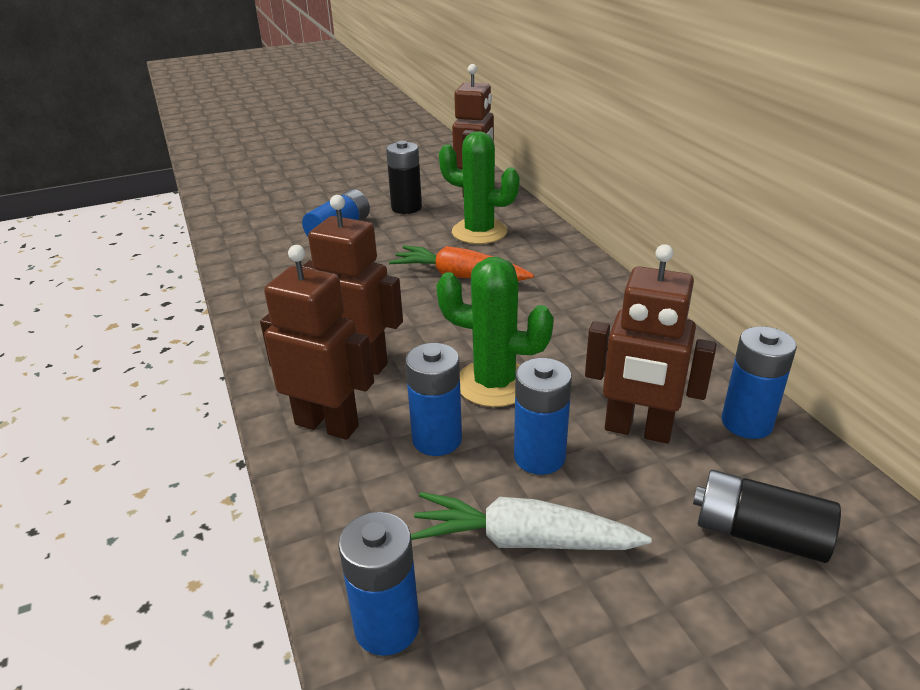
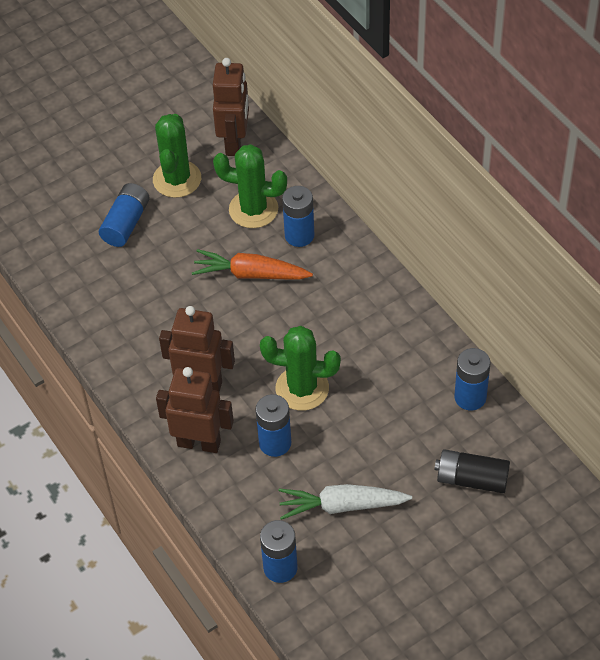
camera: 10 degrees left, 20 degrees up
black battery [386,141,422,214] -> green cactus [153,114,201,198]
blue battery [514,358,572,475] -> blue battery moved to [282,186,314,247]
brown robot [585,244,716,444] -> none

